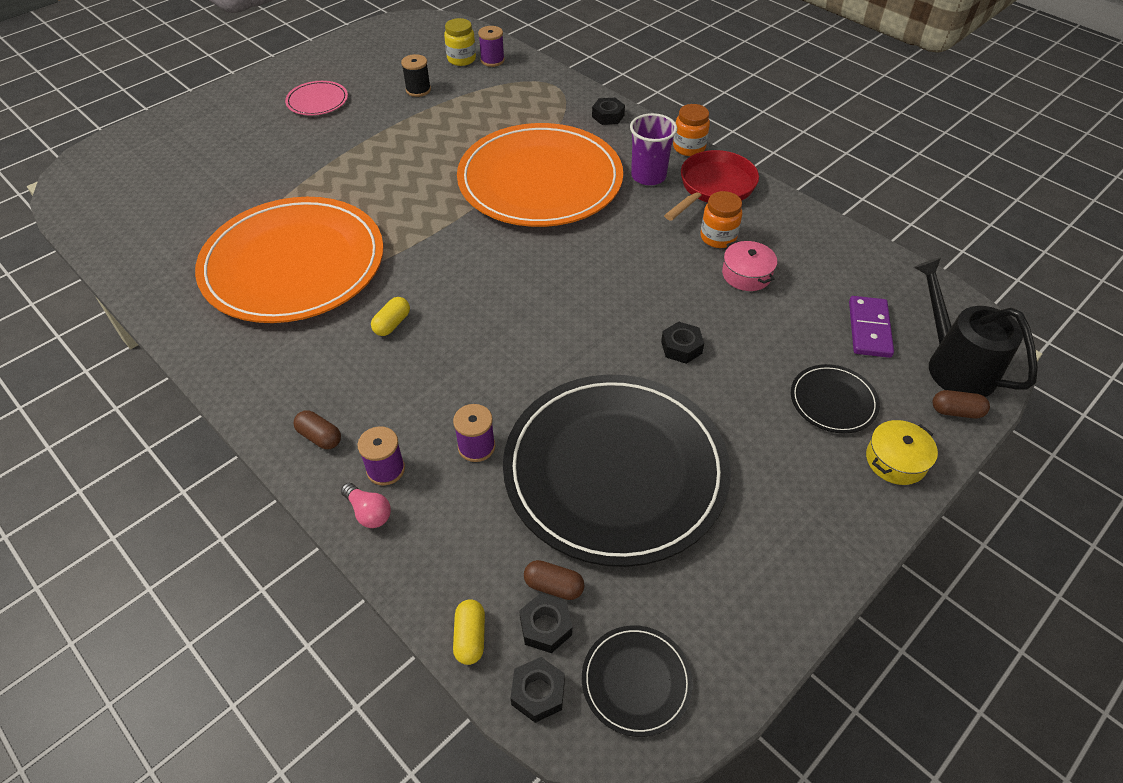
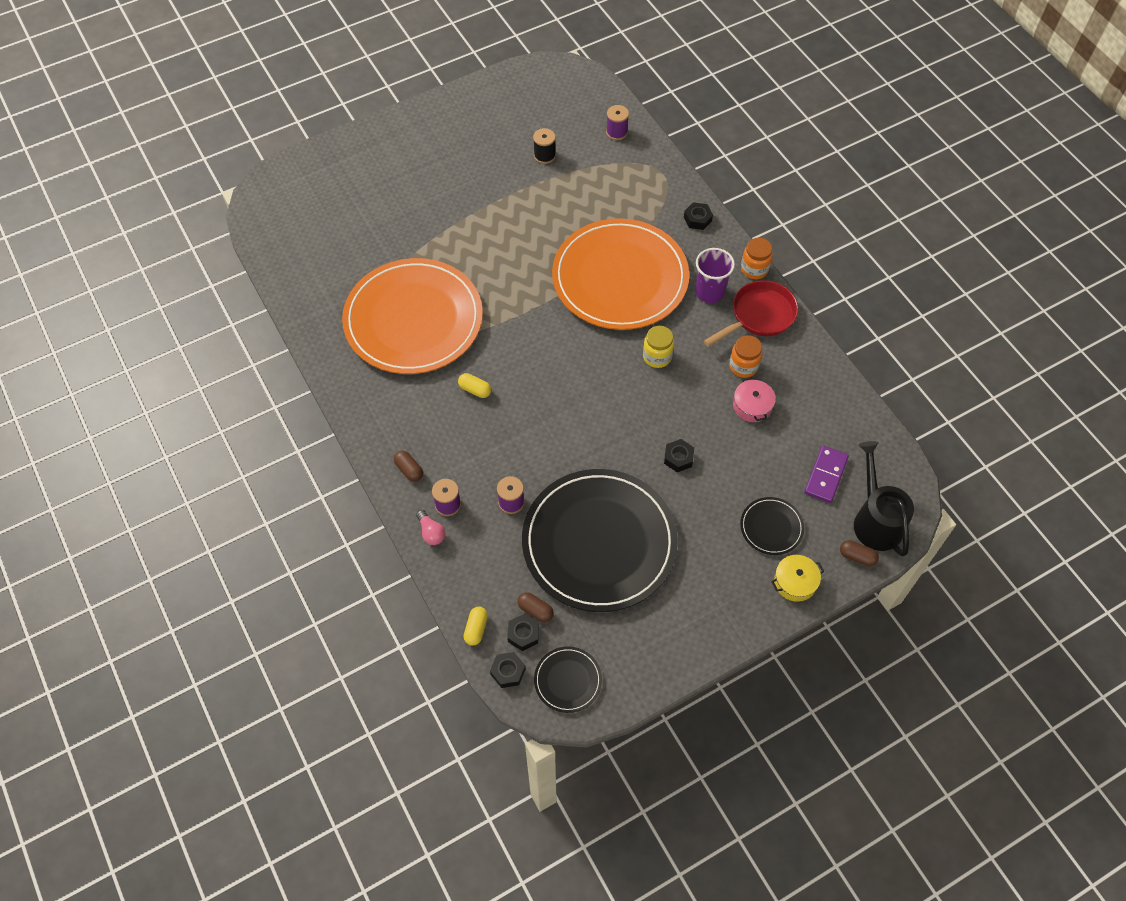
camera: 15 degrees right, 10 degrees up
pink plate [285,81,348,115] -> none
yellow capsule [371,297,410,336] -> yellow capsule turned 75 degrees clockwise [458,373,491,398]
yellow jar [444,18,476,66] -> yellow jar moved to [643,326,674,368]

